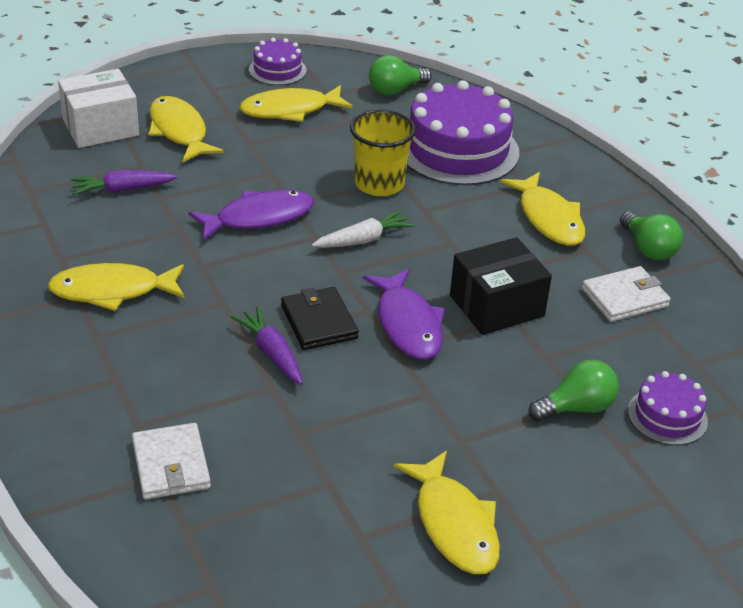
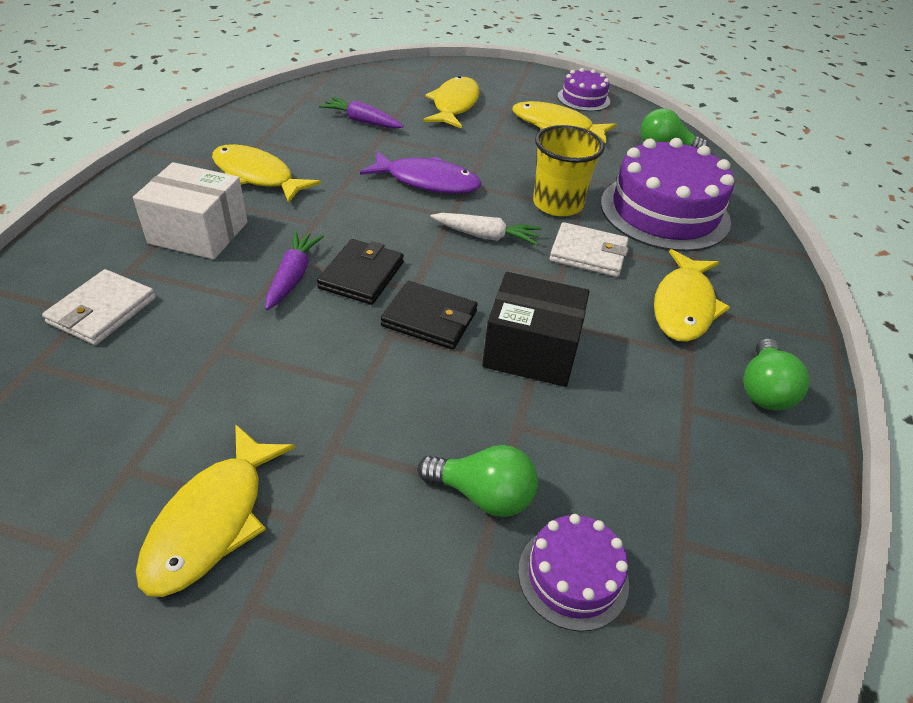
camera: 40 degrees right, 5 degrees up
white box [58,69,139,148] -> white box moved to [133,162,248,259]
purple fish [363,269,445,360] -> black wallet [381,281,478,350]
white wallet [582,266,671,322] -> white wallet moved to [549,222,629,277]

